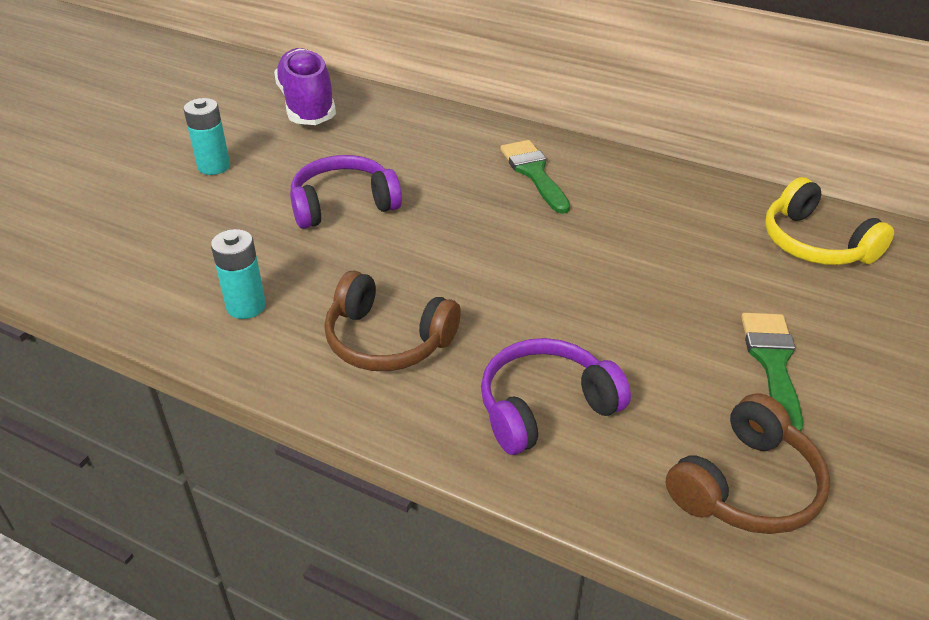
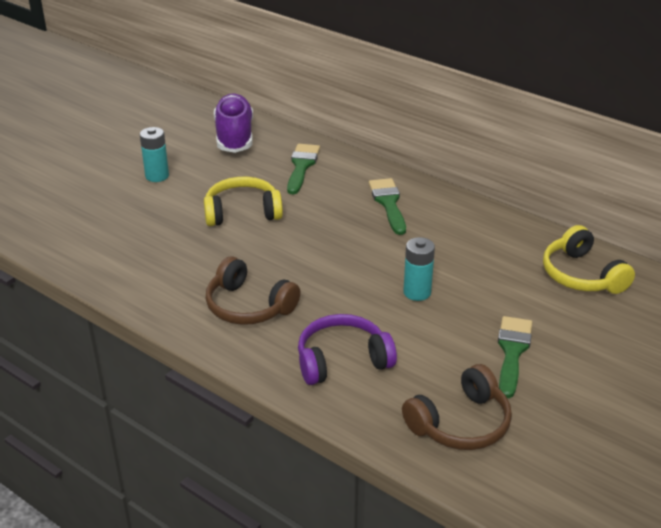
camera: 10 degrees right, 5 degrees down
turquoise battery [211,229,266,319] -> turquoise battery moved to [403,237,435,301]
purple headphones [290,155,402,229] -> yellow headphones [204,177,283,226]
none -> green brush [287,144,320,194]

